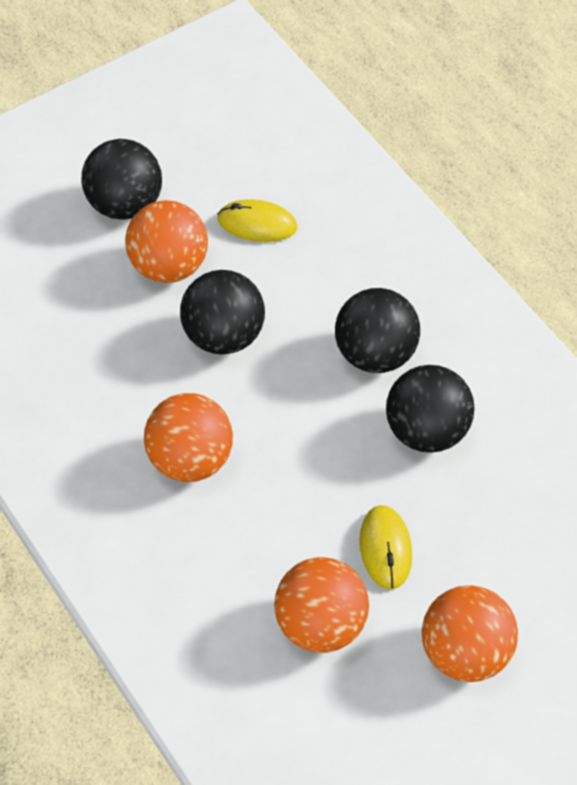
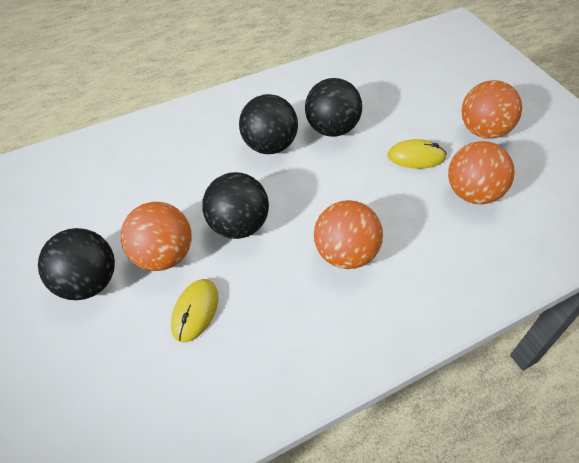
camera: 85 degrees left, 5 degrees down
yellow mouse [217,199,297,242] -> yellow mouse moved to [171,279,218,343]

